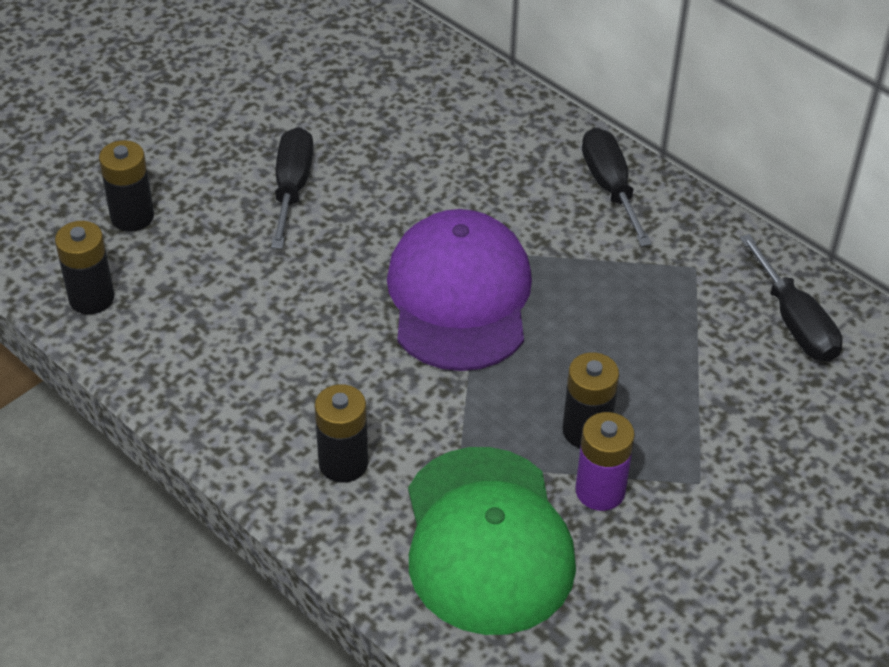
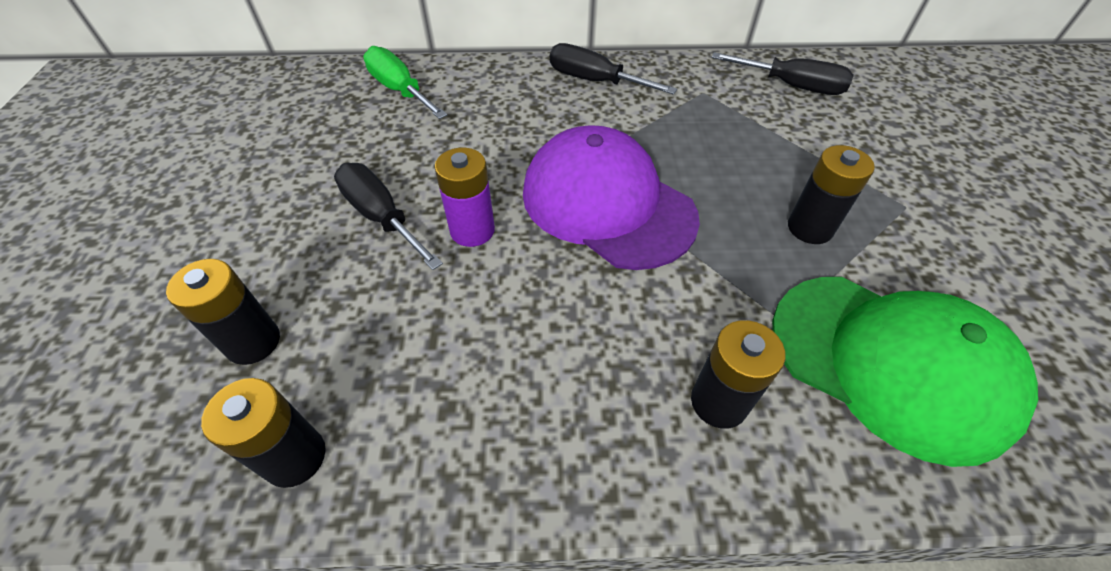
camera: 45 degrees left, 5 degrees up
purple battery [576,412,635,511] -> purple battery moved to [434,148,495,247]
none -> green screwdriver [363,46,447,119]

